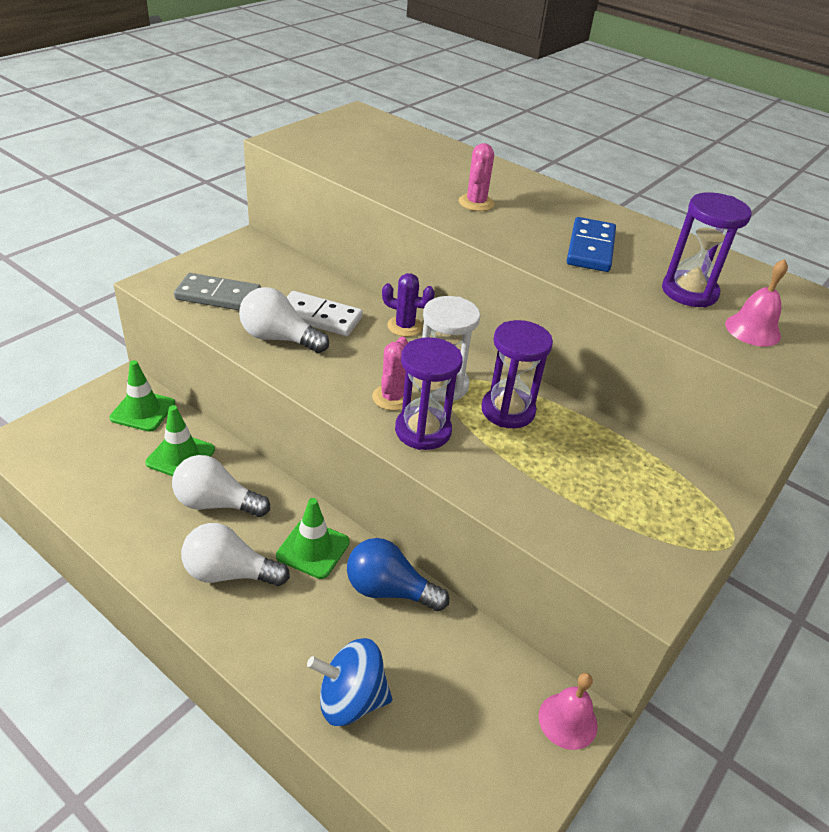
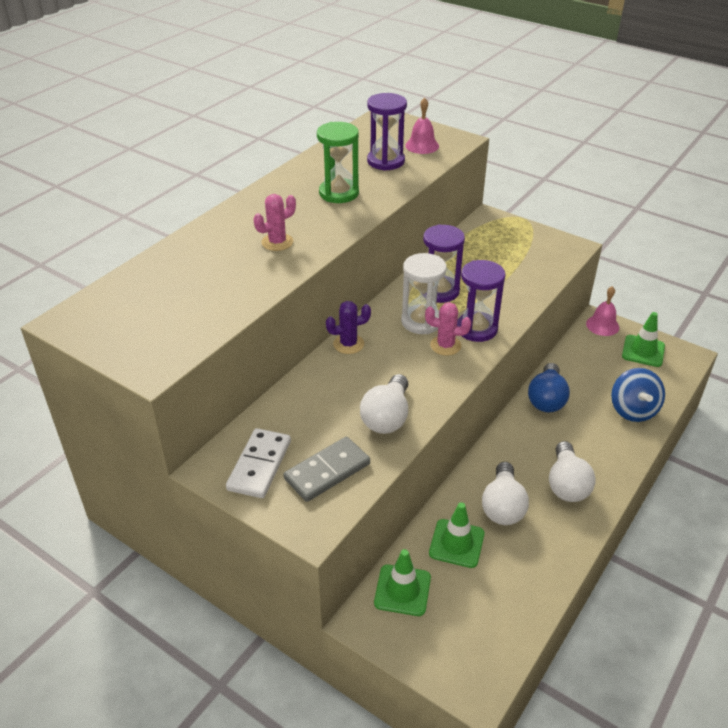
camera: 90 degrees left, 0 degrees up
grey domino [174,273,261,310] -> grey domino turned 45 degrees clockwise [283,437,370,502]
green traffic cone [276,498,350,579] -> green traffic cone moved to [622,312,665,367]
white domino [287,291,363,336] -> white domino moved to [226,428,291,498]
purple cactus [382,273,435,337] -> purple cactus turned 60 degrees clockwise [326,301,371,354]
pink cactus [459,143,494,211] -> pink cactus turned 45 degrees counterclockwise [254,194,296,251]
blue domino [567,217,616,272] -> green hourglass [317,122,359,203]

